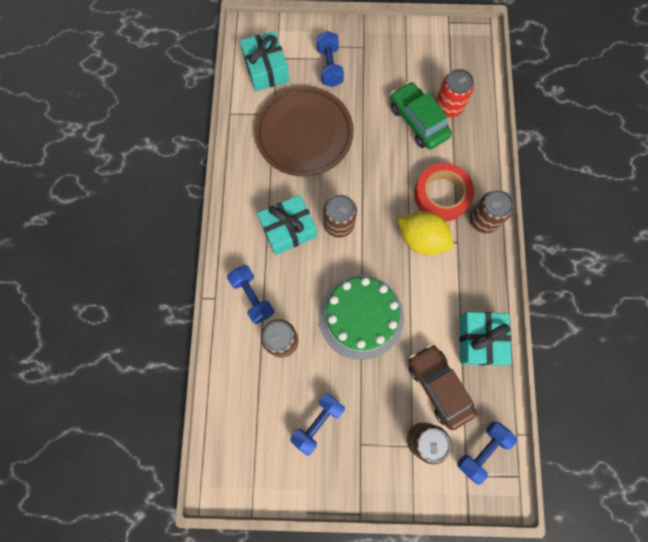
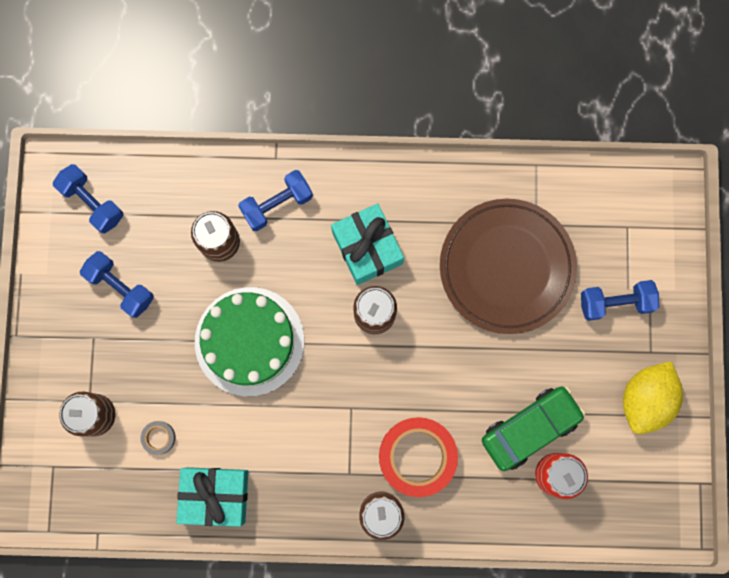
camera: 90 degrees right, 5 degrees up
turquoise gift [240,31,289,91] -> none
yellow lemon [398,211,454,255] -> yellow lemon moved to [623,361,683,434]
brown car [408,344,477,430] -> grey tape [141,421,176,455]
blue dumbbell [457,422,517,485] -> blue dumbbell moved to [53,164,124,233]

